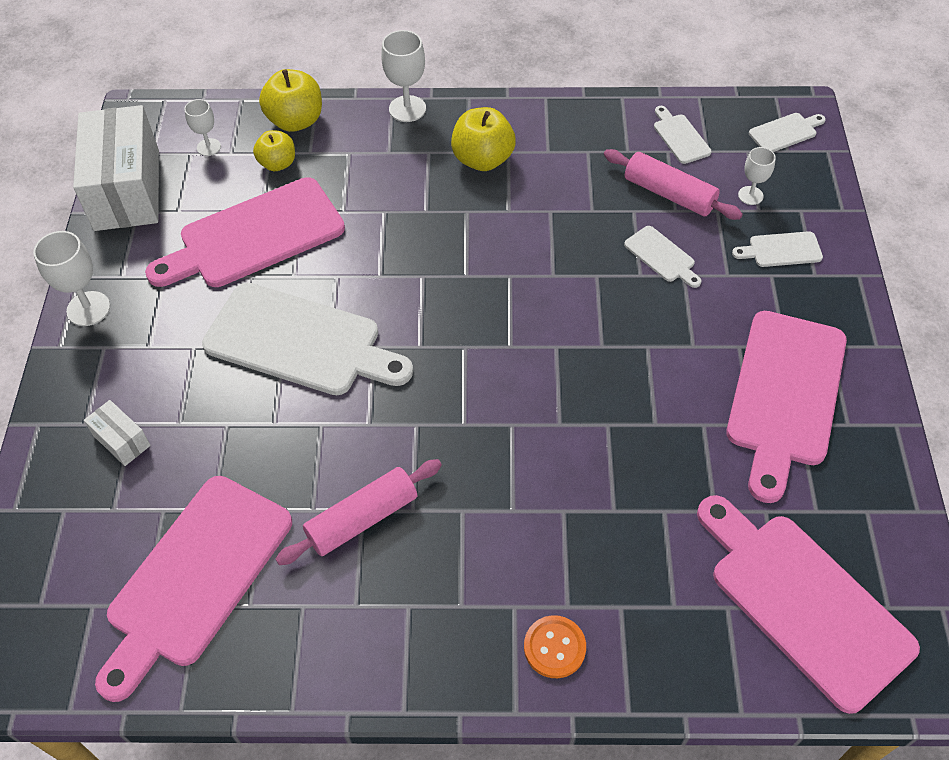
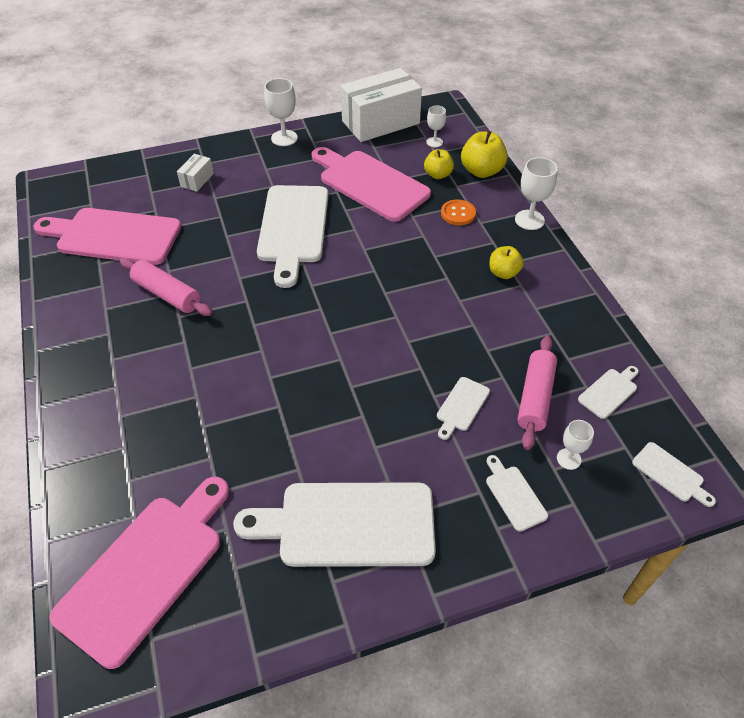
camera: 70 degrees right, 5 degrees down
yellow apple [451,107,516,171] -> yellow apple [489,246,524,279], size x0.65
orange button [524,615,586,678] -> orange button moved to [441,199,476,225]
pink cutting board [726,311,847,503] -> white cutting board [233,483,436,567]

